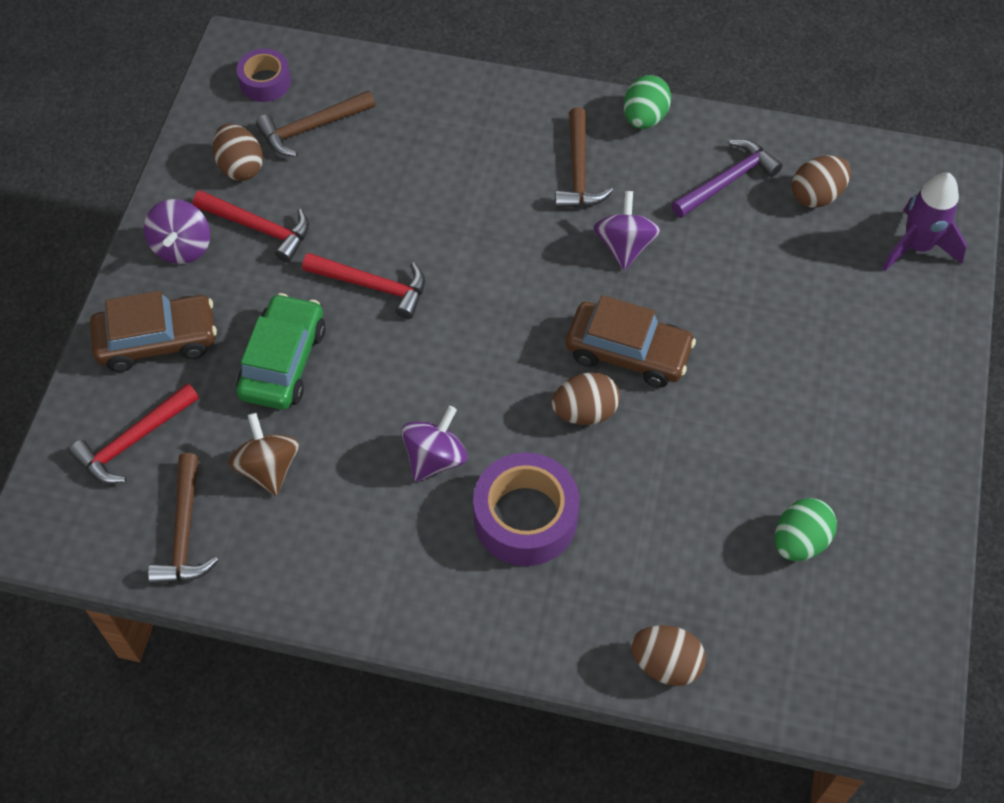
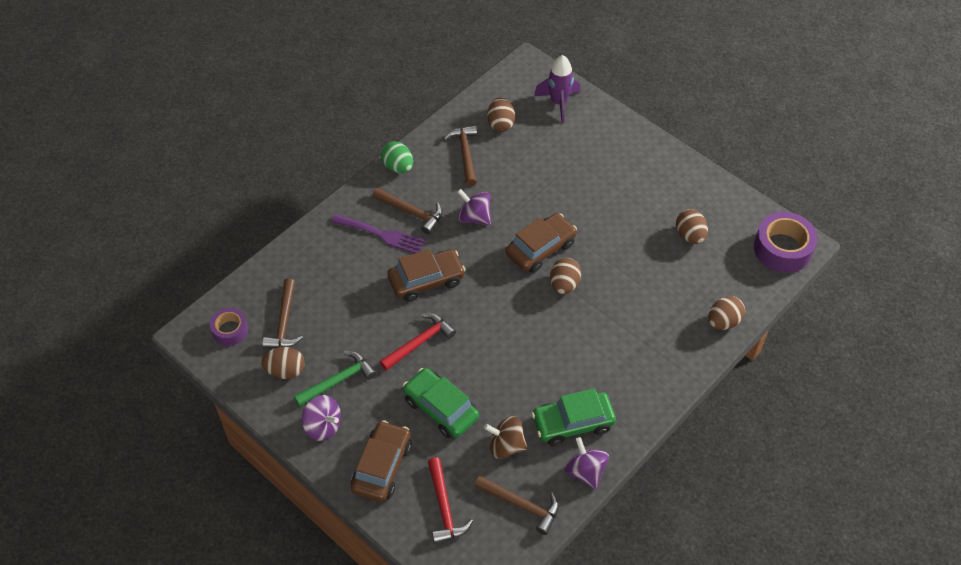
camera: 60 degrees left, 5 degrees down
red hammer [193,190,309,263] -> green hammer [294,351,376,407]
purple spinning top [401,406,467,482] -> purple spinning top moved to [565,437,609,489]
purple tape [473,452,579,566] -> purple tape moved to [754,212,818,273]
purple hammer [671,139,783,218] -> brown hammer [443,125,477,186]
green egg [775,498,837,561] -> brown egg [676,209,708,244]
none -> purple fork [331,214,425,253]
none -> brown car [387,249,466,302]
none -> green car [531,388,616,446]

